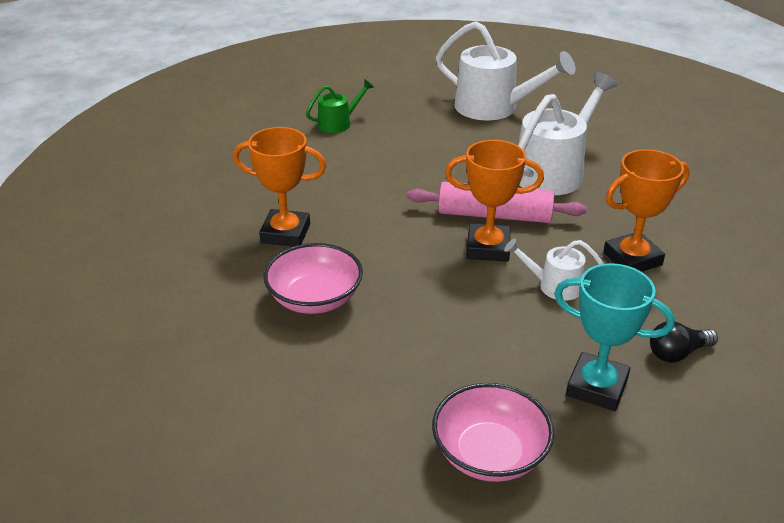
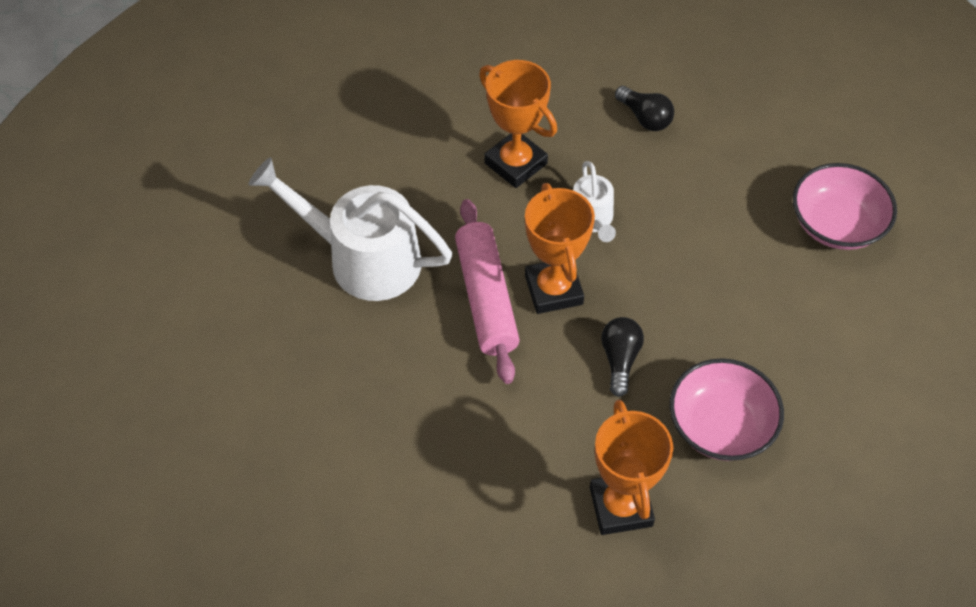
camera: 110 degrees left, 20 degrees up
green watering can [306,79,374,133] -> none
white watering can [436,21,576,121] -> none
turquoise trophy [554,263,675,411] -> none
none -> black light bulb [601,317,644,397]

